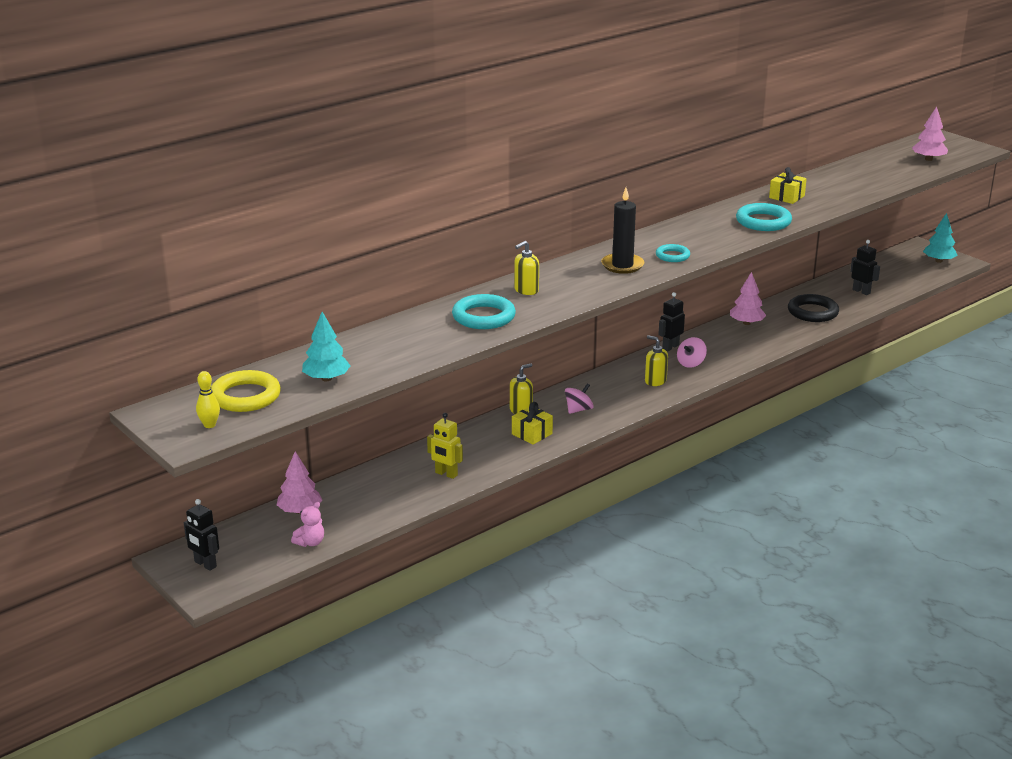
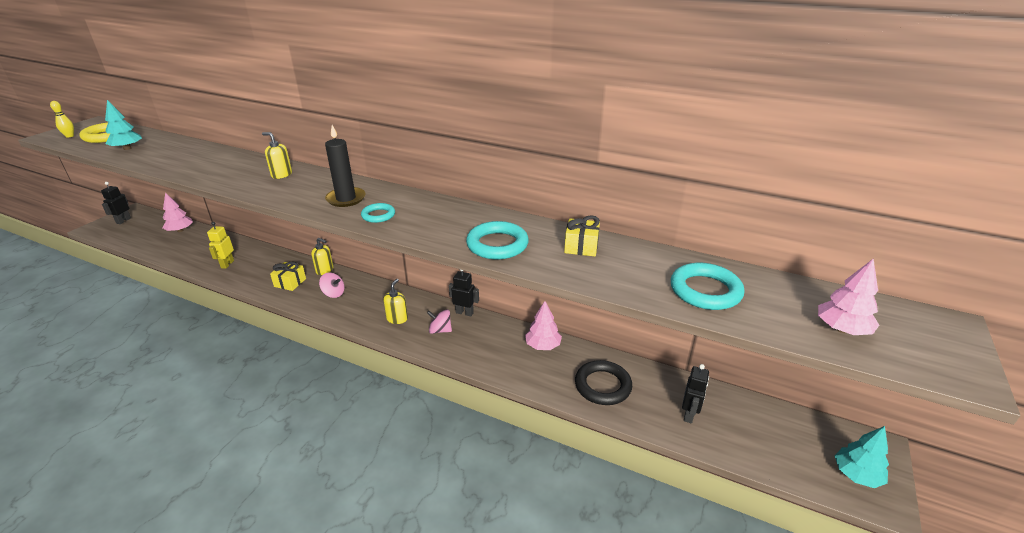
camera: 65 degrees right, 5 degrees up
pink teddy bear [291,502,324,547] -> none
turquoise ring [452,294,516,329] -> turquoise ring moved to [671,263,744,310]

